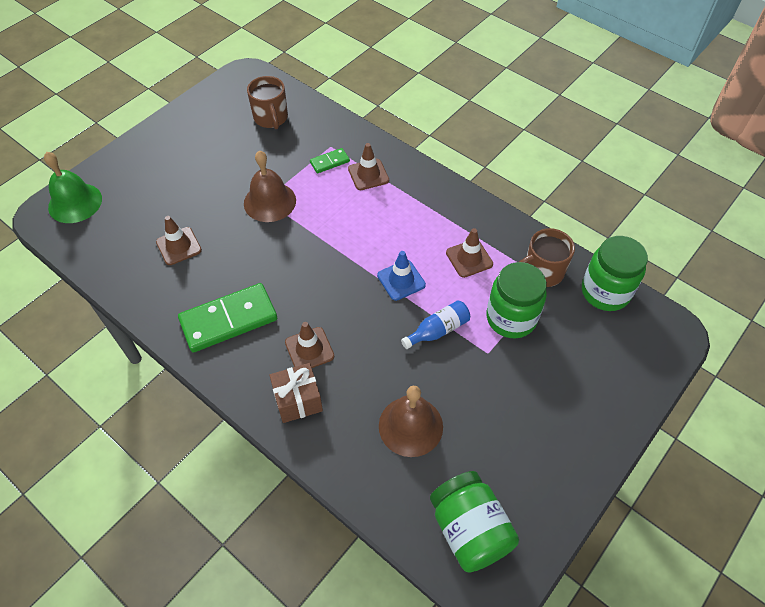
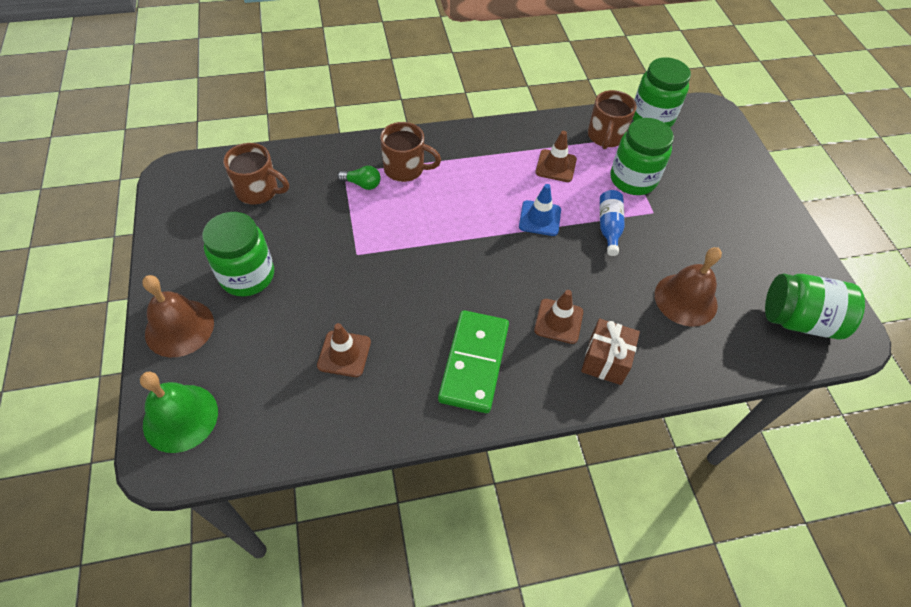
camera: 55 degrees left, 0 degrees up
brown bell [244,150,296,222] -> brown bell moved to [142,275,214,357]
green domino [310,148,350,174] -> green light bulb [337,166,380,190]
brown traffic cone [348,143,389,190] -> brown mug [380,122,441,182]
none -> green jar [202,212,274,296]

